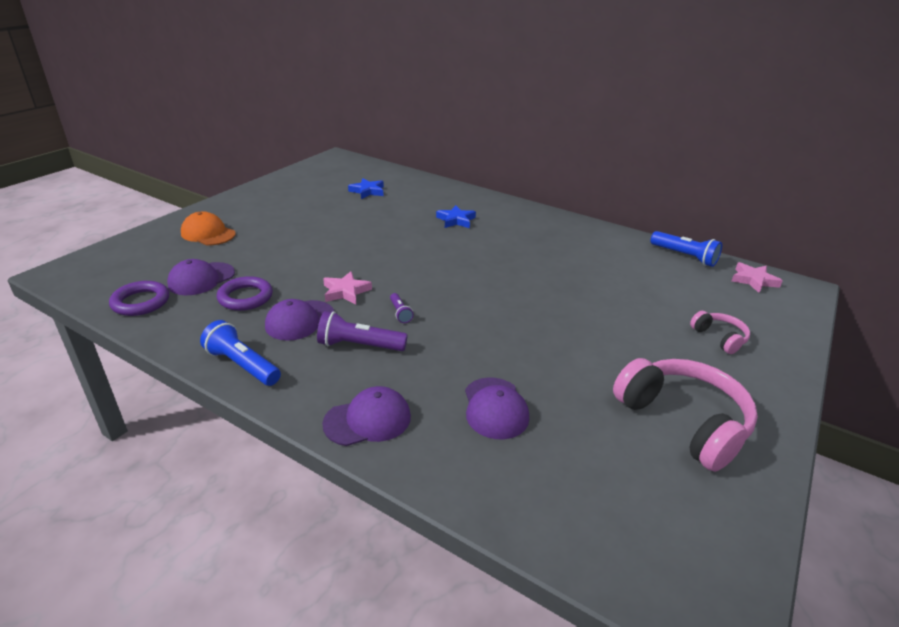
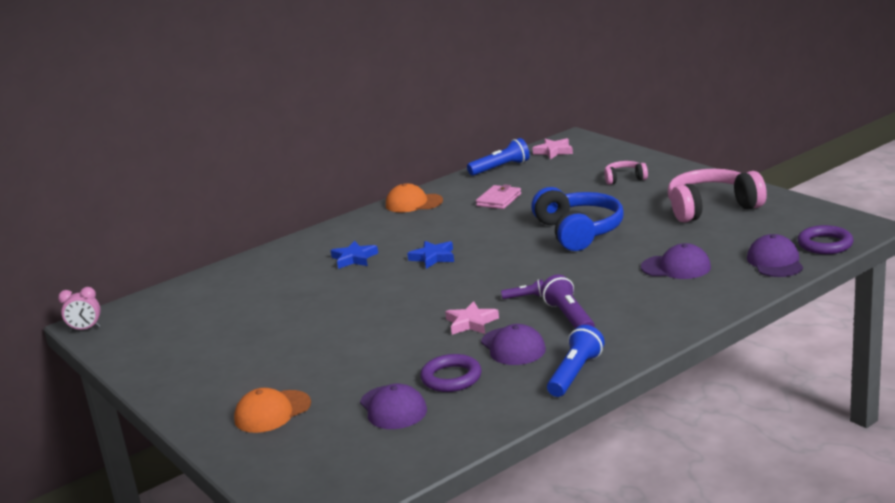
camera: 65 degrees left, 10 degrees down
purple ring [109,281,169,316] -> purple ring moved to [797,225,853,254]
blue flashlight [200,320,281,386] -> blue flashlight turned 150 degrees clockwise [547,325,605,397]
purple flashlight [317,311,407,351] -> purple flashlight turned 135 degrees clockwise [541,274,595,329]
purple cap [322,386,411,446] -> purple cap moved to [747,234,803,277]
blue star [348,178,384,199] -> blue star moved to [407,241,454,269]
none -> pink clock [58,287,101,332]
none -> orange cap [386,183,443,212]
none -> pink wallet [476,184,521,209]
none -> blue headphones [531,187,624,251]

